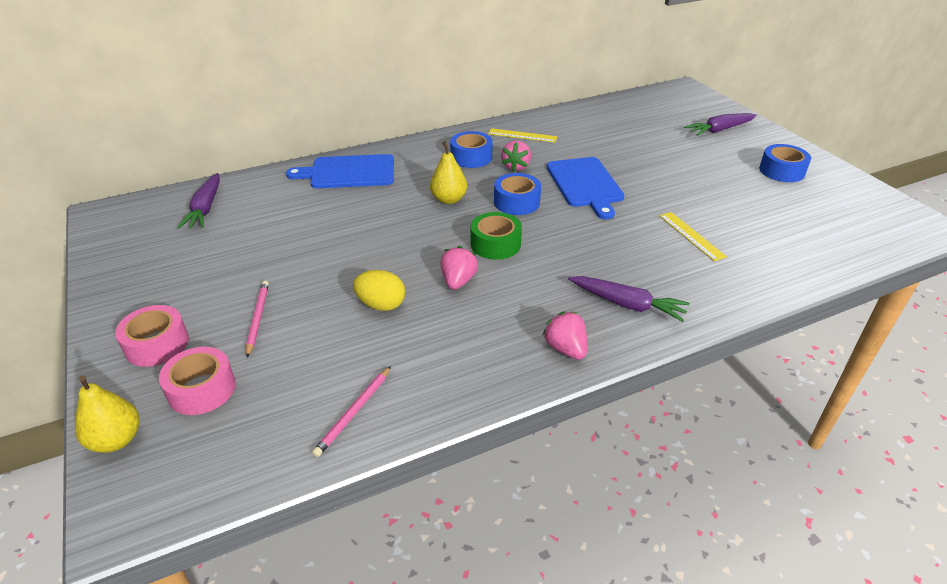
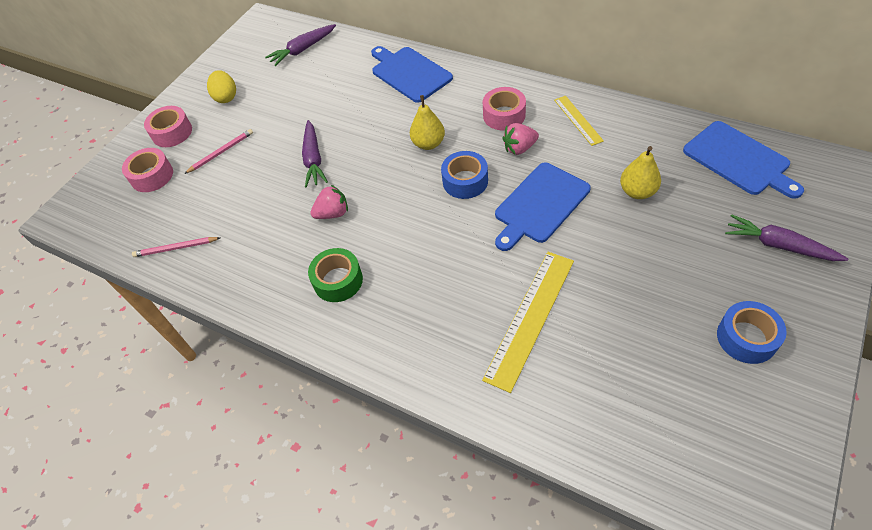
camera: 60 degrees right, 15 degrees up
yellow pear [75,375,139,453] -> yellow pear moved to [620,146,661,199]
yellow egg [353,270,405,311] -> yellow egg moved to [207,70,236,103]
blue tape [450,131,493,168] -> pink tape [483,87,526,131]
green tape [471,212,522,260] -> green tape moved to [308,248,363,302]
pink strawberry [542,312,587,360] -> none
purple carrot [568,276,690,322] -> purple carrot moved to [302,120,328,188]
yellow ruler [659,212,727,261] -> yellow ruler [482,252,574,393], size x1.77
none -> blue cutting board [683,121,804,199]

